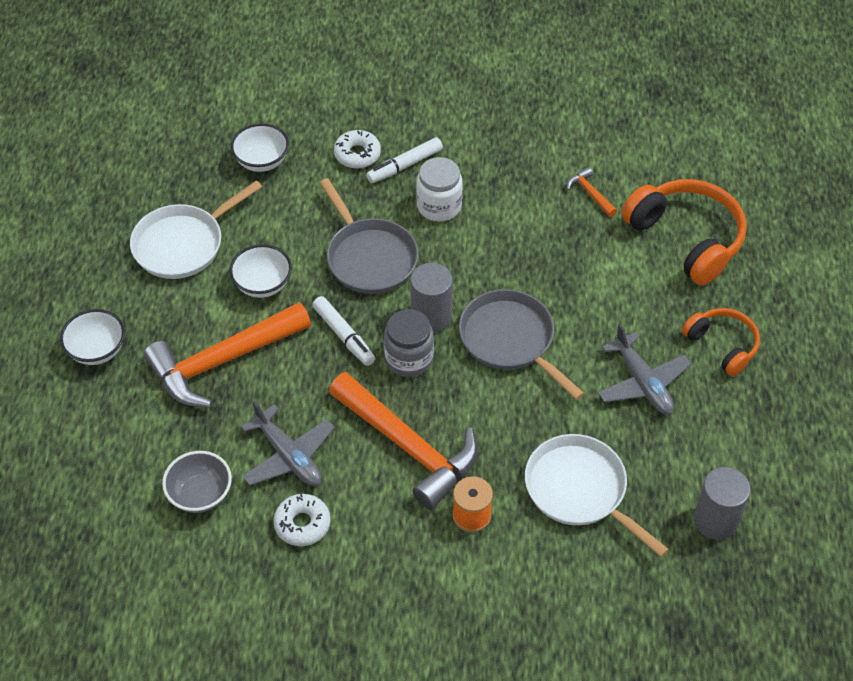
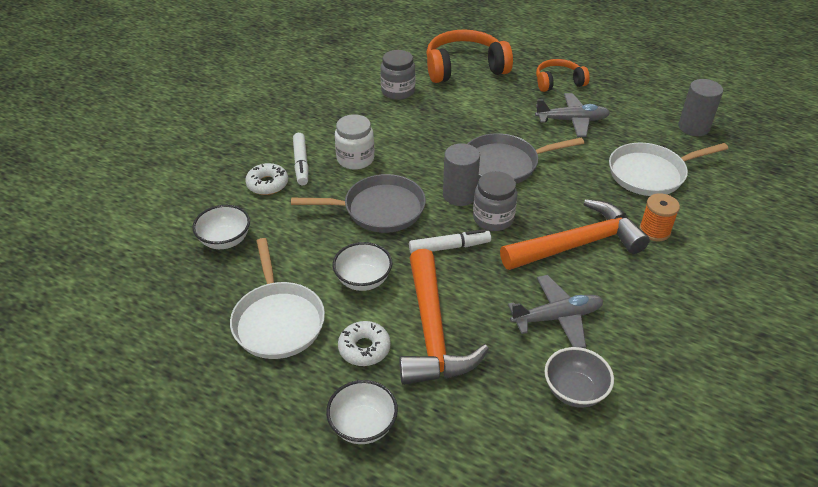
camera: 65 degrees left, 10 degrees down
white donut [273,493,331,546] -> white donut moved to [338,321,391,366]
orange hammer [567,167,617,217] -> grey jar [381,50,415,100]

